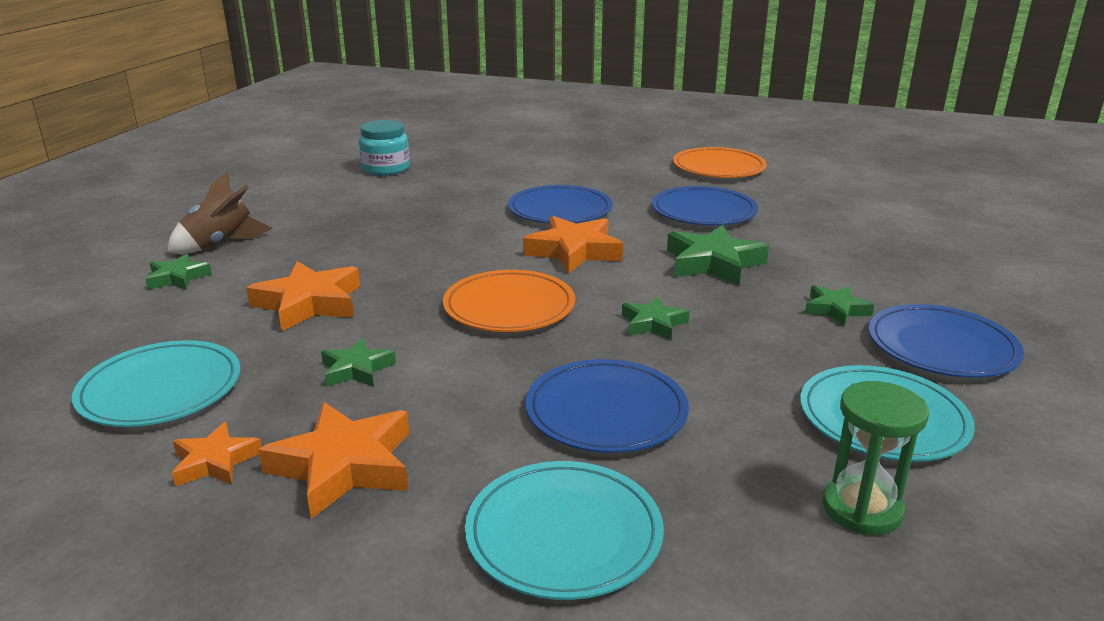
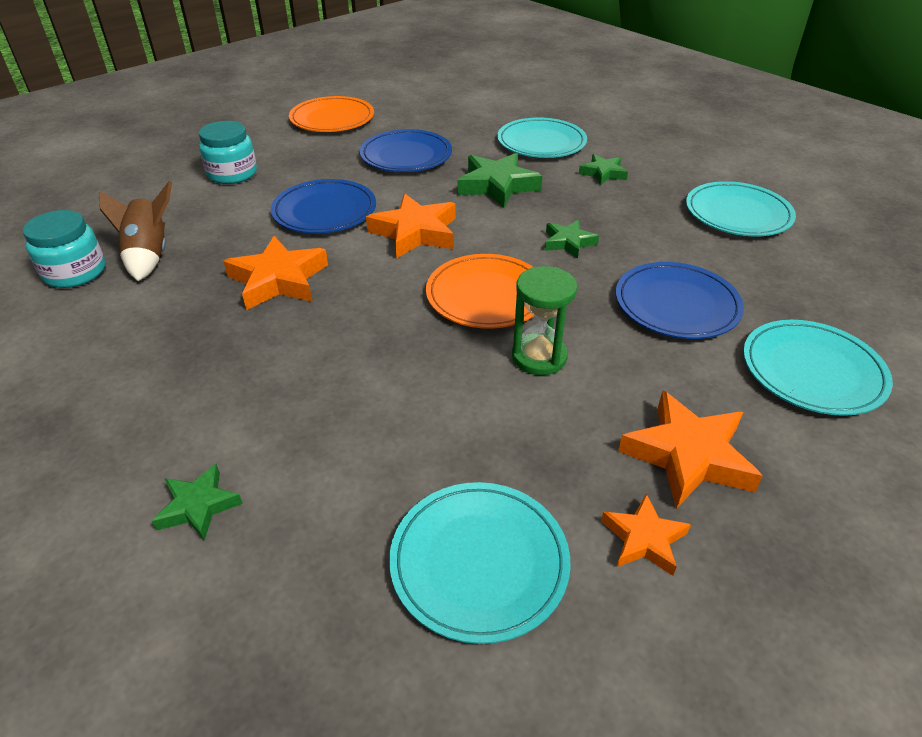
camera: 60 degrees left, 15 degrees up
brown rocket [167,172,273,254] -> brown rocket moved to [99,181,172,281]
orange star [246,261,360,331] -> orange star moved to [223,236,328,310]
green star [321,338,396,387] -> none
green hourglass [822,381,929,535] -> green hourglass moved to [512,266,577,375]
blue plate [868,304,1024,378] -> none
none -> turquoise jar [199,121,257,184]
none -> turquoise plate [497,117,587,158]

